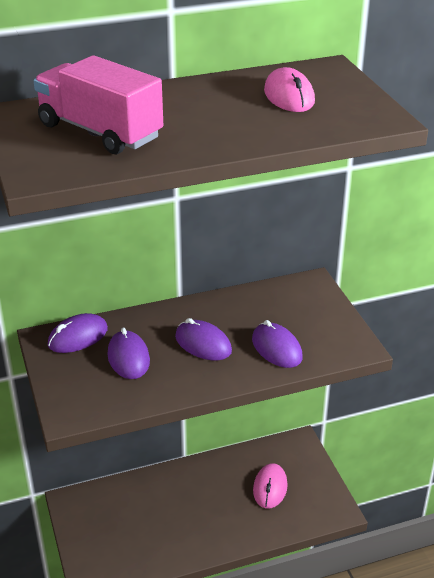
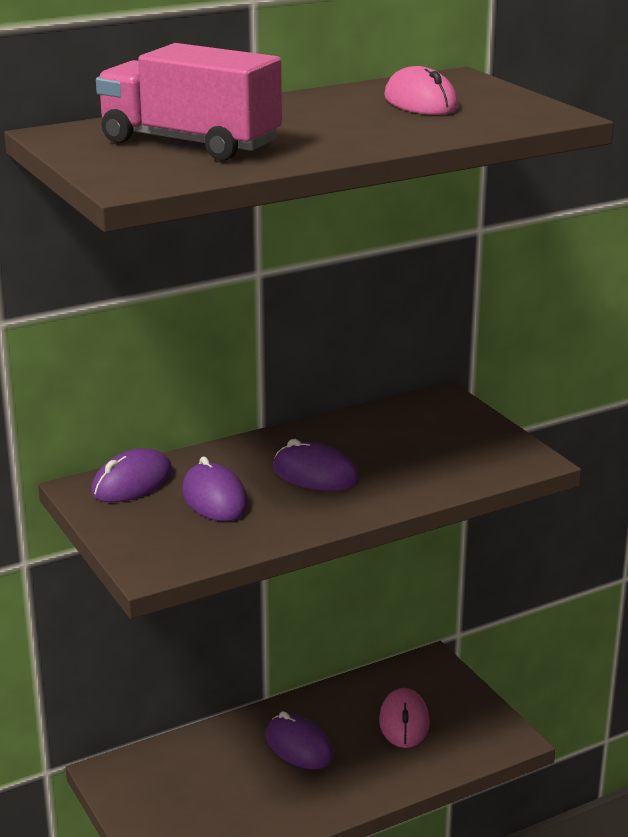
camera: 10 degrees left, 10 degrees down
purple mouse [252,320,303,368] -> purple mouse moved to [266,711,334,770]

